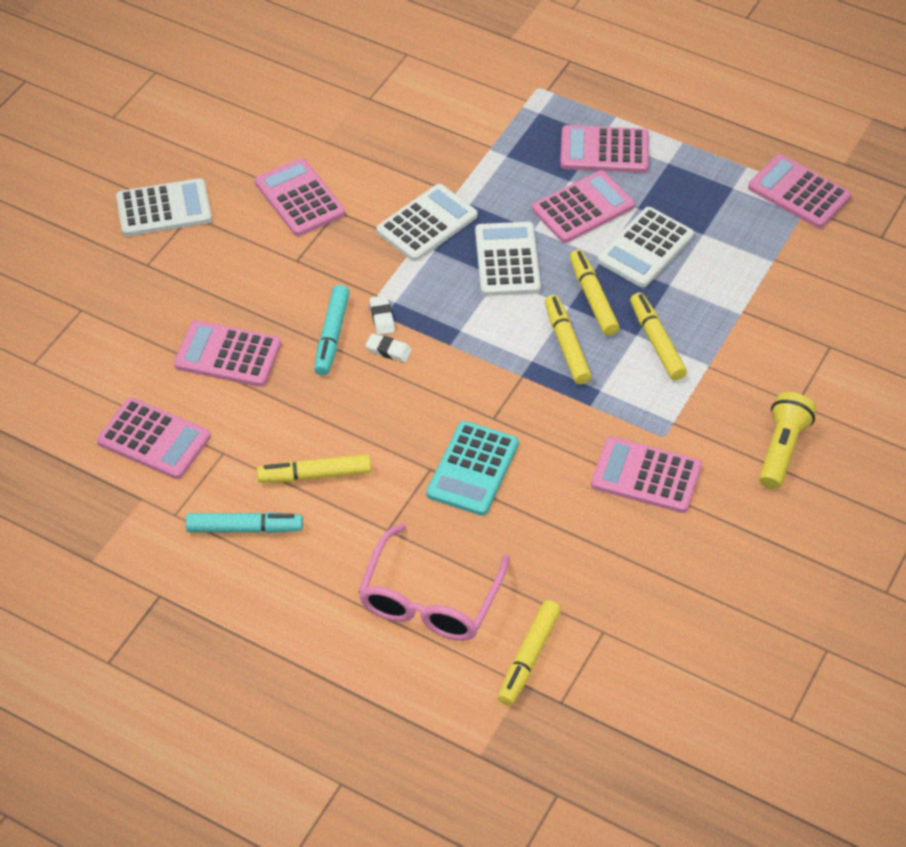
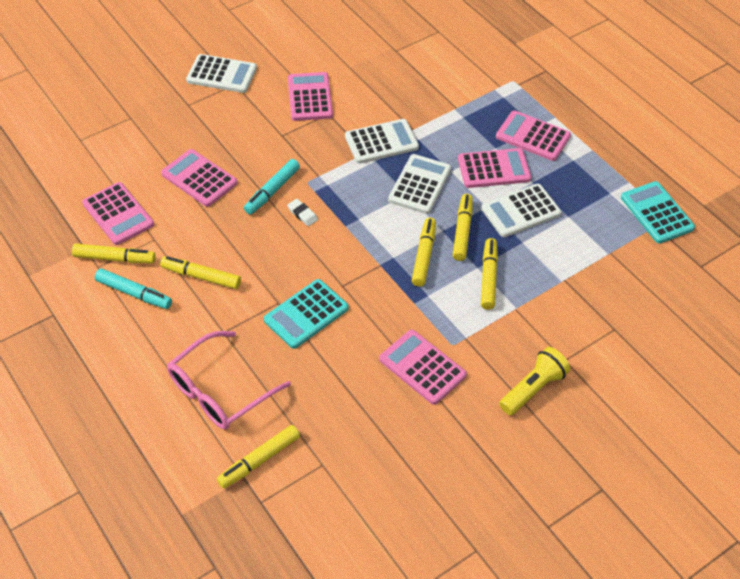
camera: 25 degrees right, 0 degrees up
white eraser [370,295,395,335] -> none
pink calculator [748,154,851,228] -> turquoise calculator [621,181,695,244]
none -> yellow marker [72,243,156,263]

